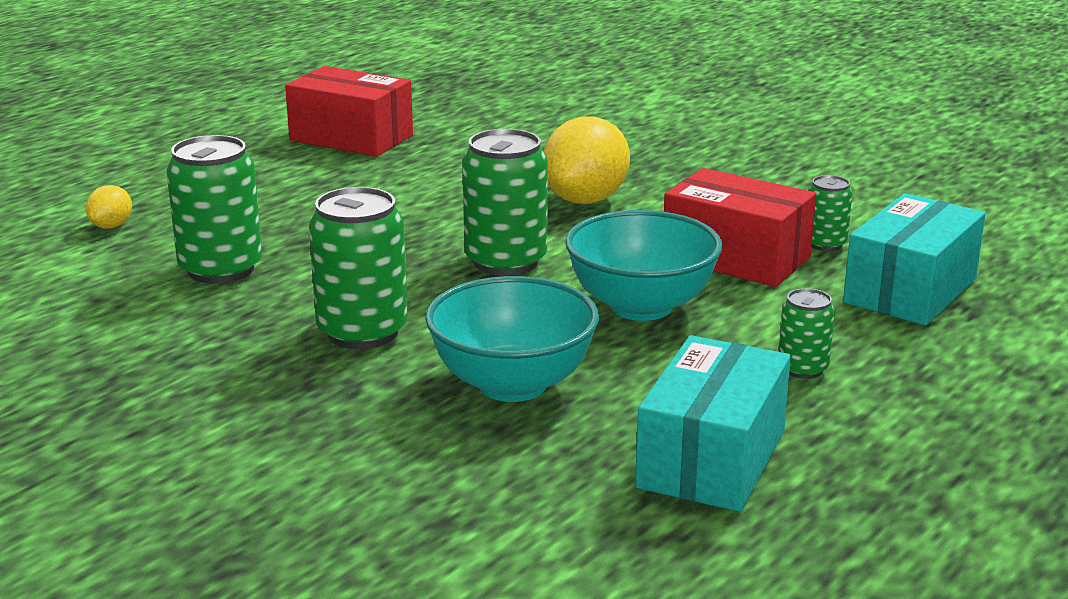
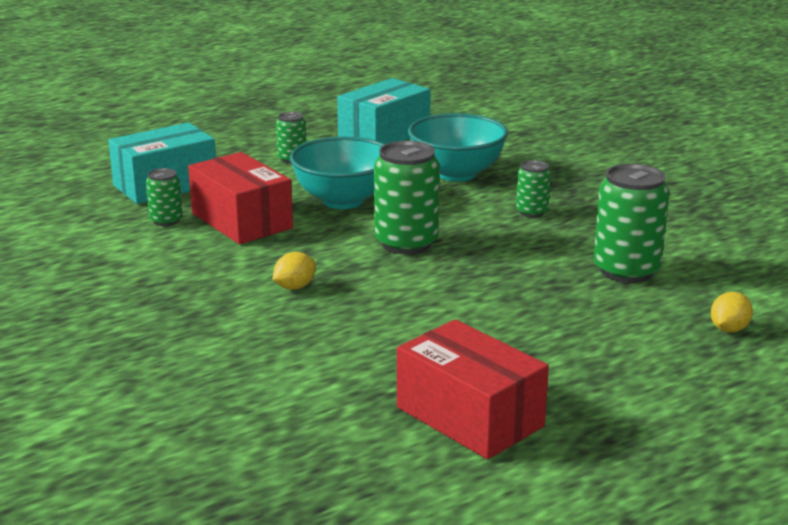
camera: 160 degrees left, 0 degrees up
green can [309,187,408,349] -> green can [516,160,551,217], size x0.54
yellow lemon [544,117,630,204] -> yellow lemon [273,252,316,290], size x0.48

